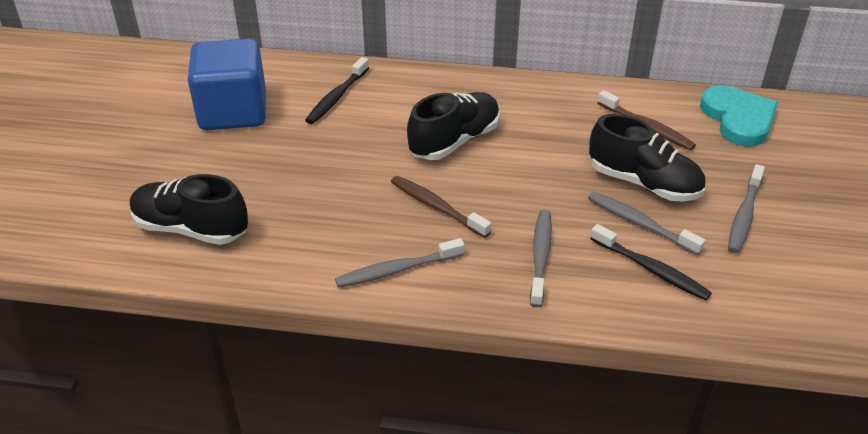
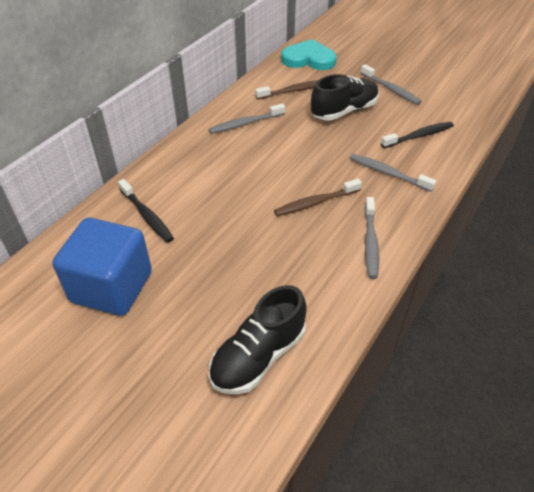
camera: 65 degrees left, 5 degrees up
black shoe [407,92,500,160] -> none
grey toothbrush [588,192,706,255] -> grey toothbrush moved to [209,103,285,134]

